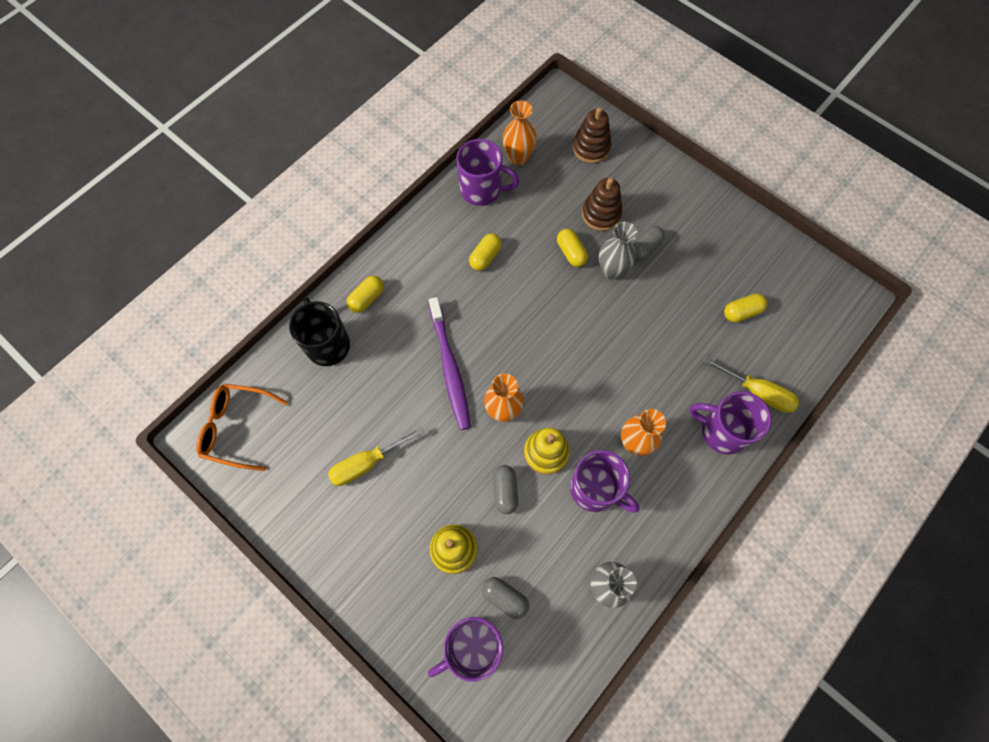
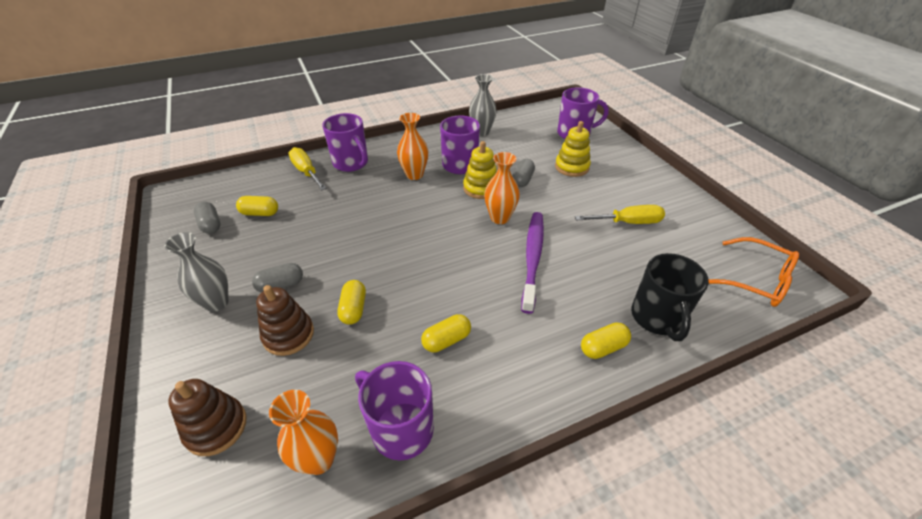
camera: 155 degrees left, 25 degrees down
grey capsule [482,577,529,619] -> grey capsule moved to [194,202,220,234]
grey vase [599,222,638,280] -> grey vase moved to [164,232,229,312]

